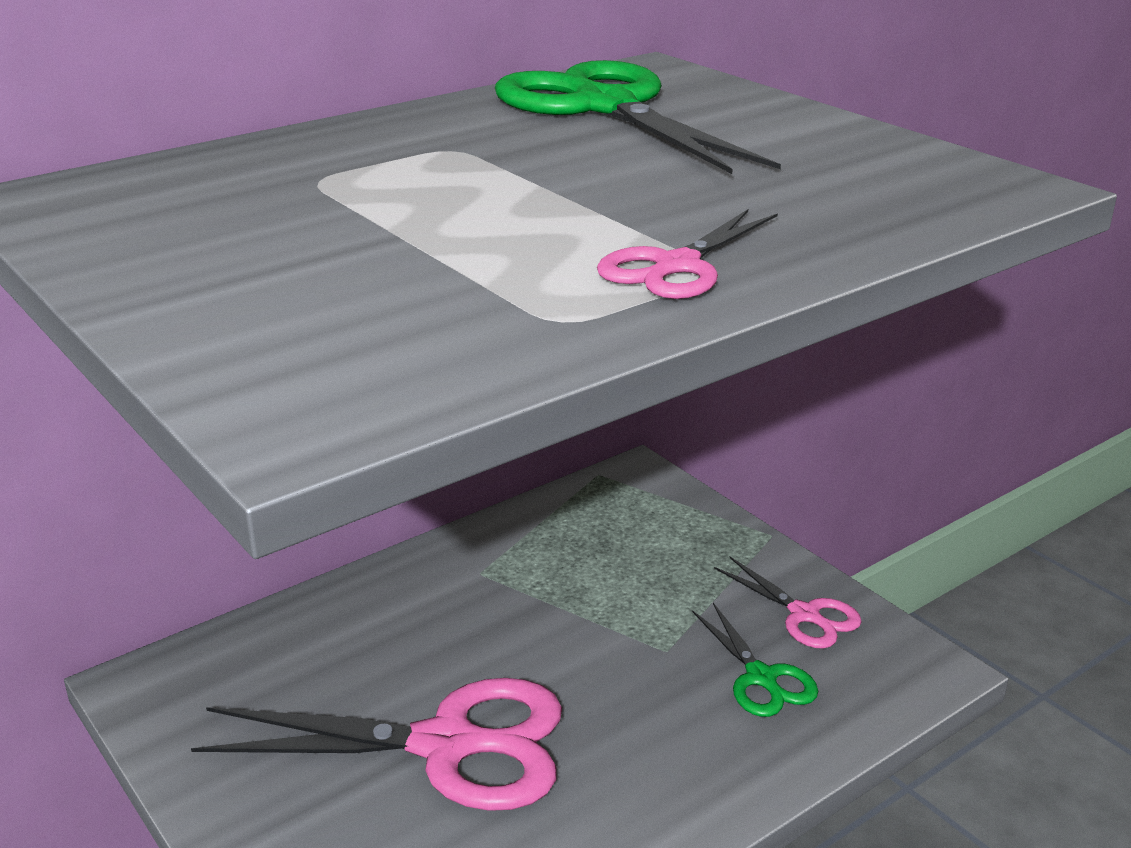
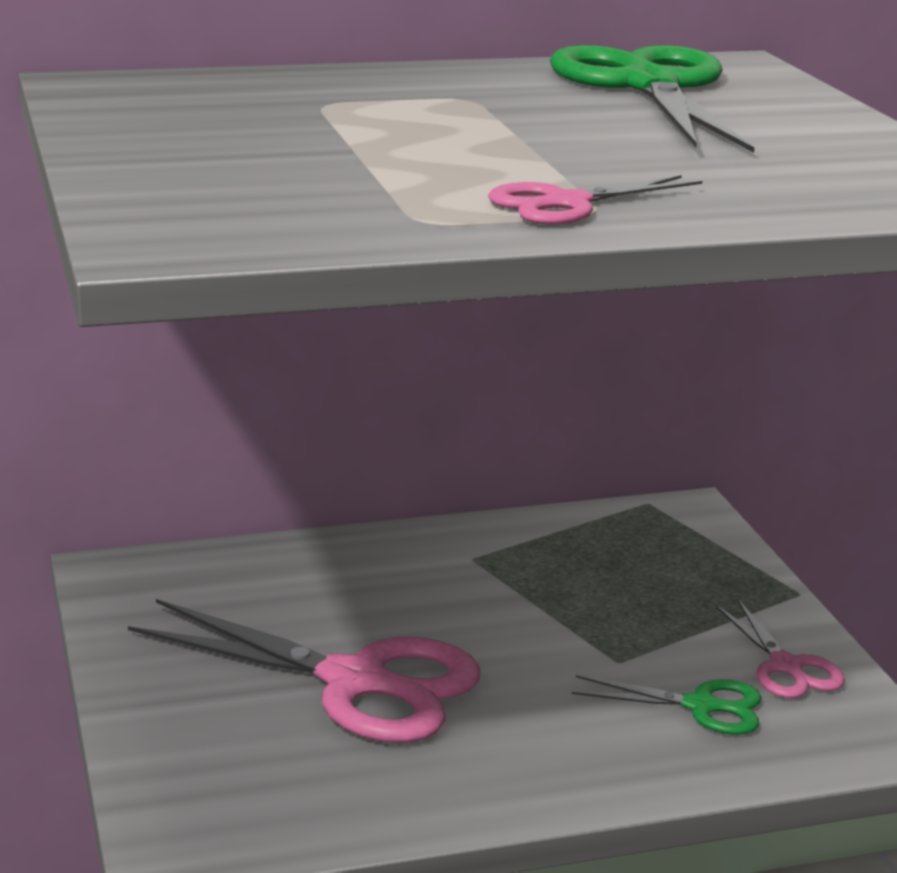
camera: 20 degrees right, 5 degrees down
green scissors [692,603,818,717] -> green scissors turned 75 degrees counterclockwise [572,675,761,735]

